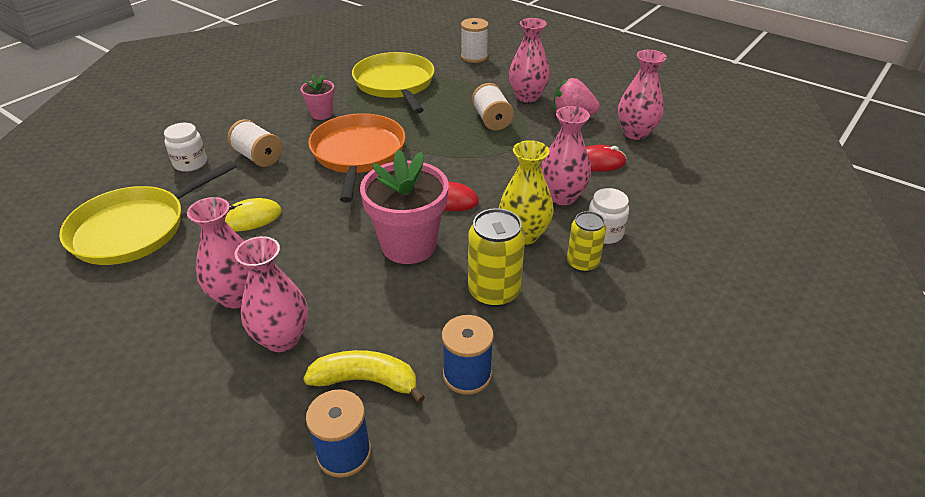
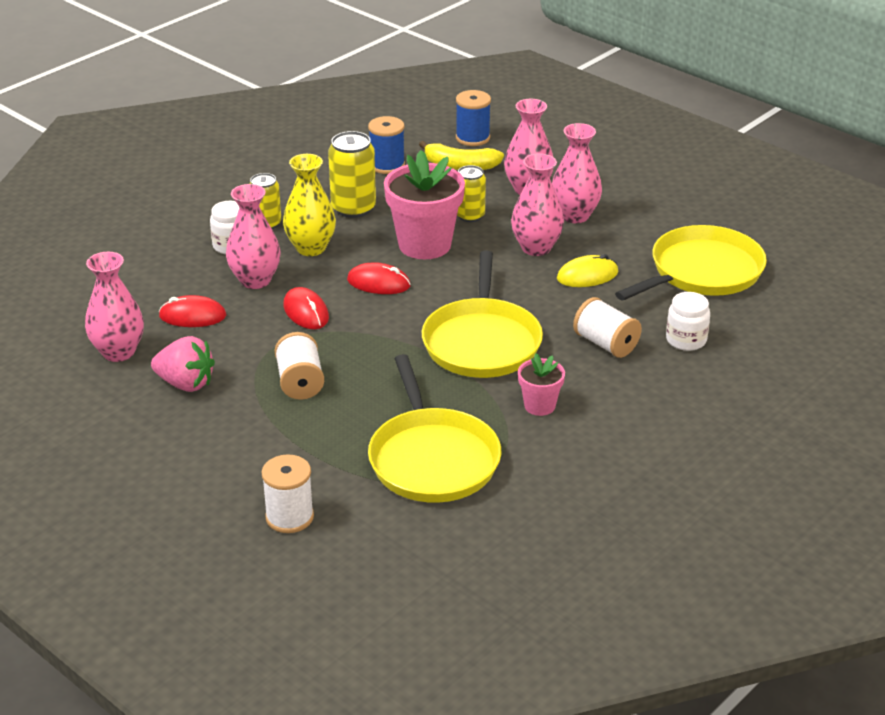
camera: 175 degrees left, 5 degrees down
orange pan [308,113,406,203] -> yellow pan [422,251,543,378]
pink vase [509,18,550,103] -> pink vase moved to [511,153,564,256]
none -> red mouse [283,287,329,329]
none -> yellow can [457,165,486,222]

